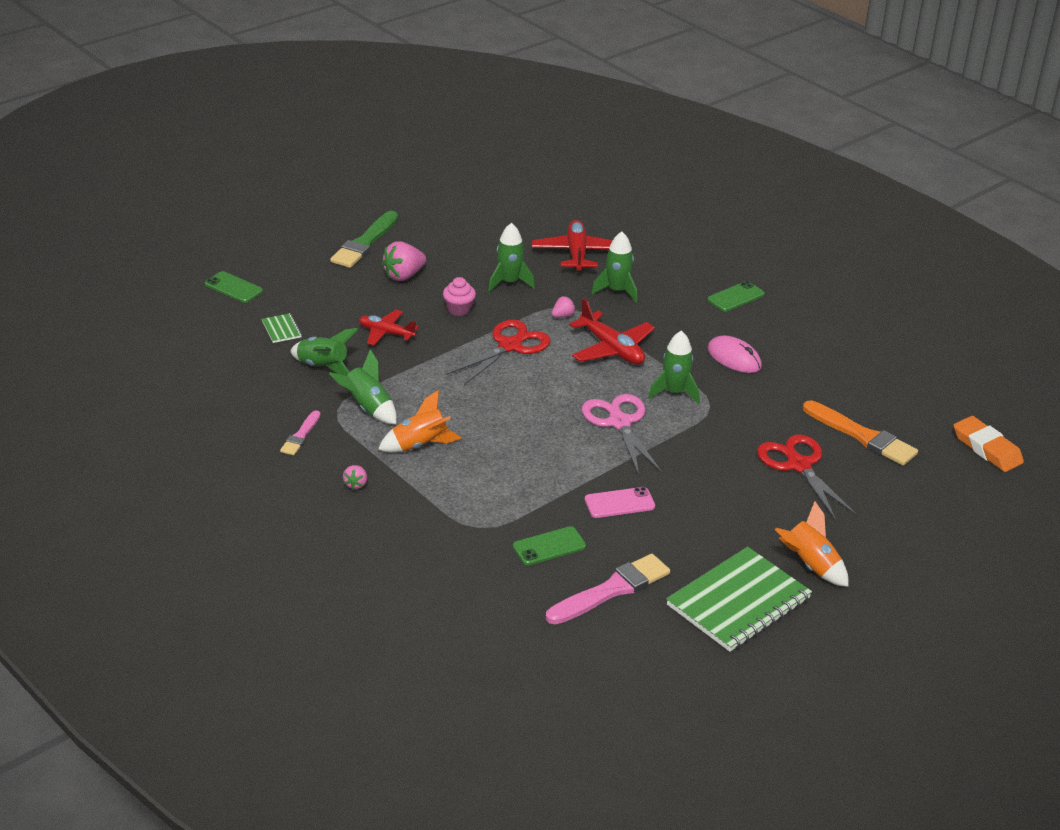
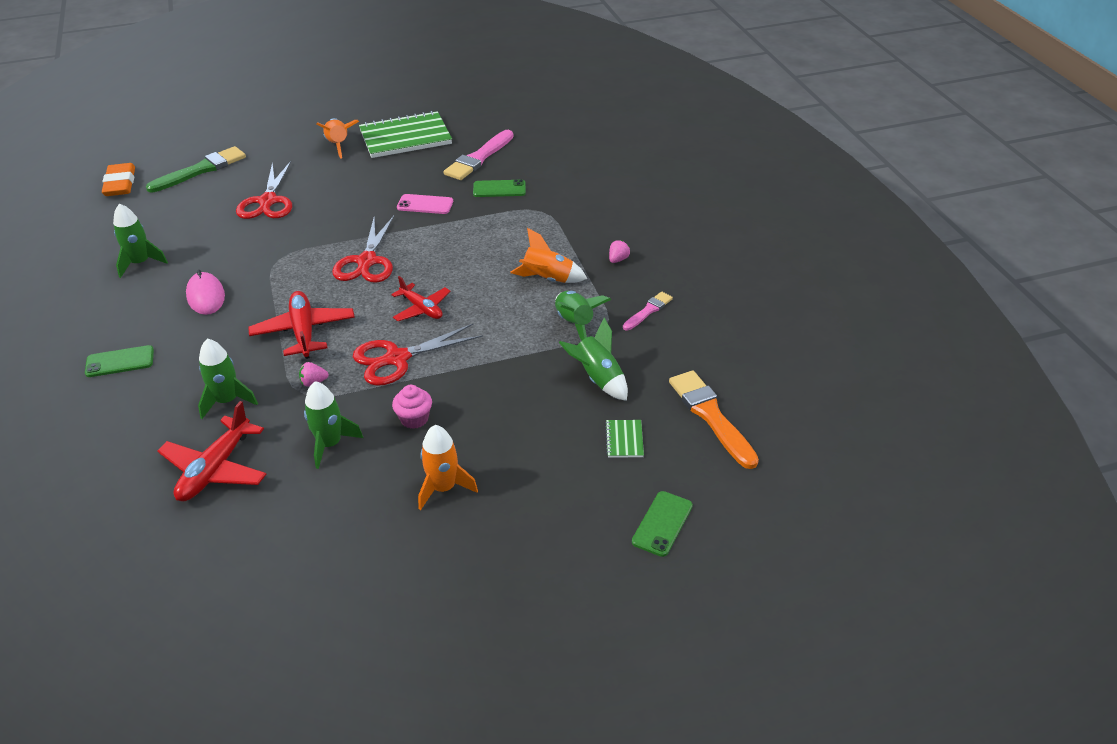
camera: 155 degrees left, 5 degrees up
green phone [205,271,263,303] -> green phone turned 60 degrees clockwise [632,491,693,557]
green brush [330,211,398,268] -> green brush moved to [146,146,246,193]
red plane [359,310,419,346] -> red plane moved to [391,276,450,321]
pink strawberry [382,241,426,281] -> orange rocket [418,425,478,510]
pink brush [546,554,670,624] -> pink brush turned 45 degrees counterclockwise [444,130,514,180]
pink scissors [582,394,662,475] -> red scissors [332,216,394,283]
green rocket [648,331,700,404] -> green rocket moved to [113,204,168,278]
orange brush [803,400,918,466] -> orange brush moved to [669,370,759,469]

